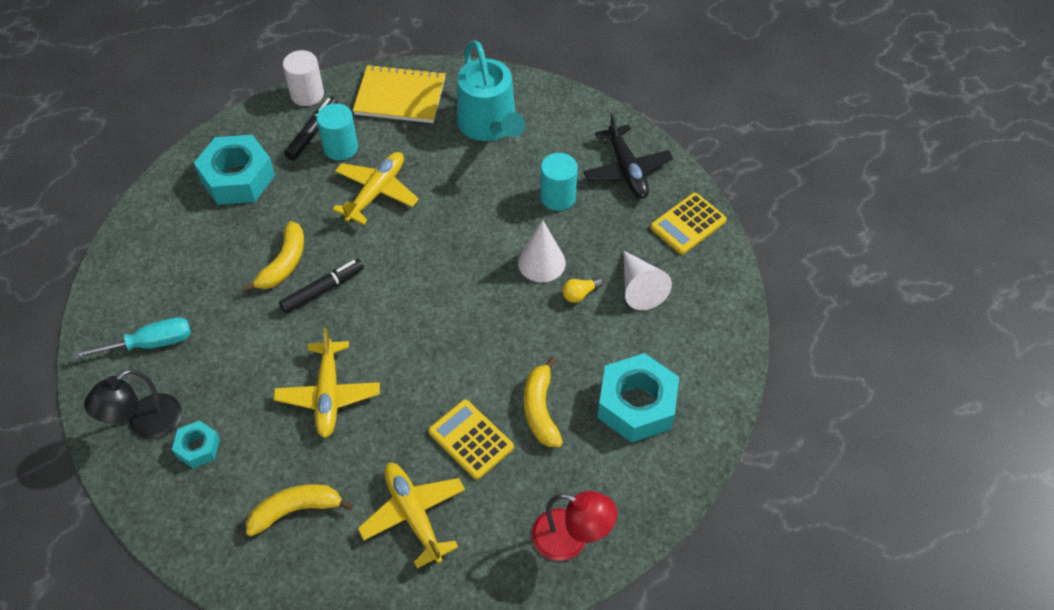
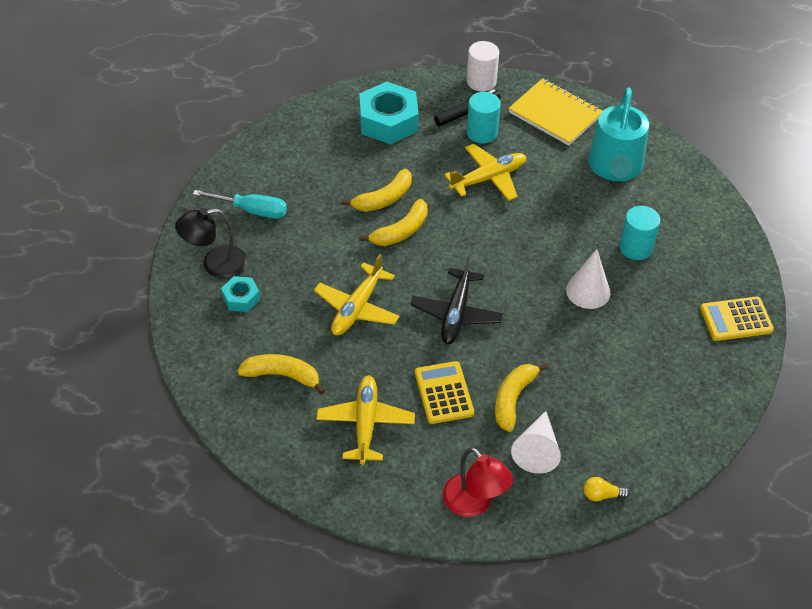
camera: 30 degrees right, 5 degrees down
black marker [279,259,364,314] -> yellow banana [359,199,428,246]
yellow light bulb [562,277,603,303] -> yellow light bulb moved to [584,477,630,501]
black plane [583,113,673,199] -> black plane moved to [411,256,503,344]
turquoise nut [598,353,679,443] -> none
white cone [623,250,672,310] -> white cone moved to [511,411,561,474]

